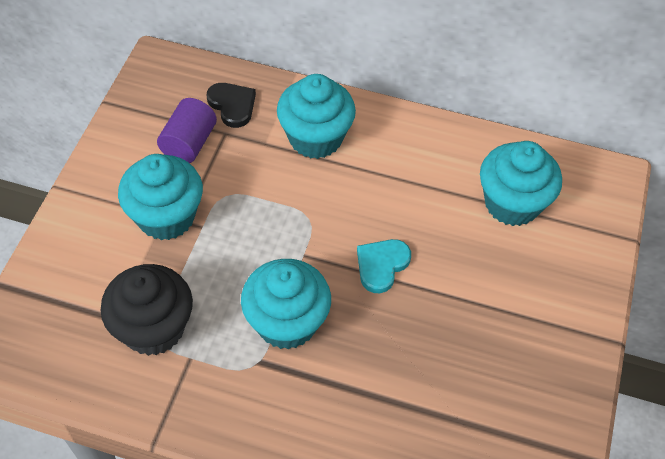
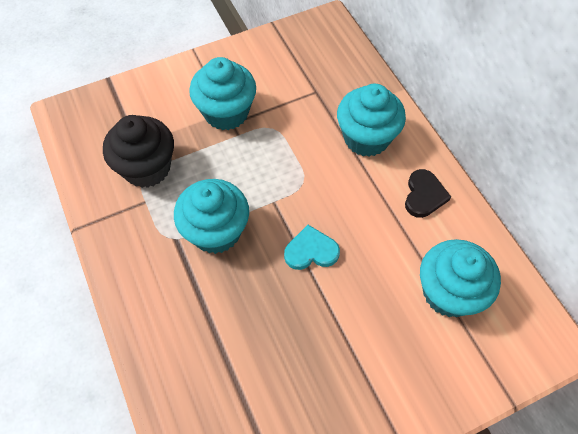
camera: 50 degrees right, 5 degrees up
purple cylinder [157,98,217,163] -> none
black heart [207,83,256,128] -> black heart moved to [405,169,451,218]

